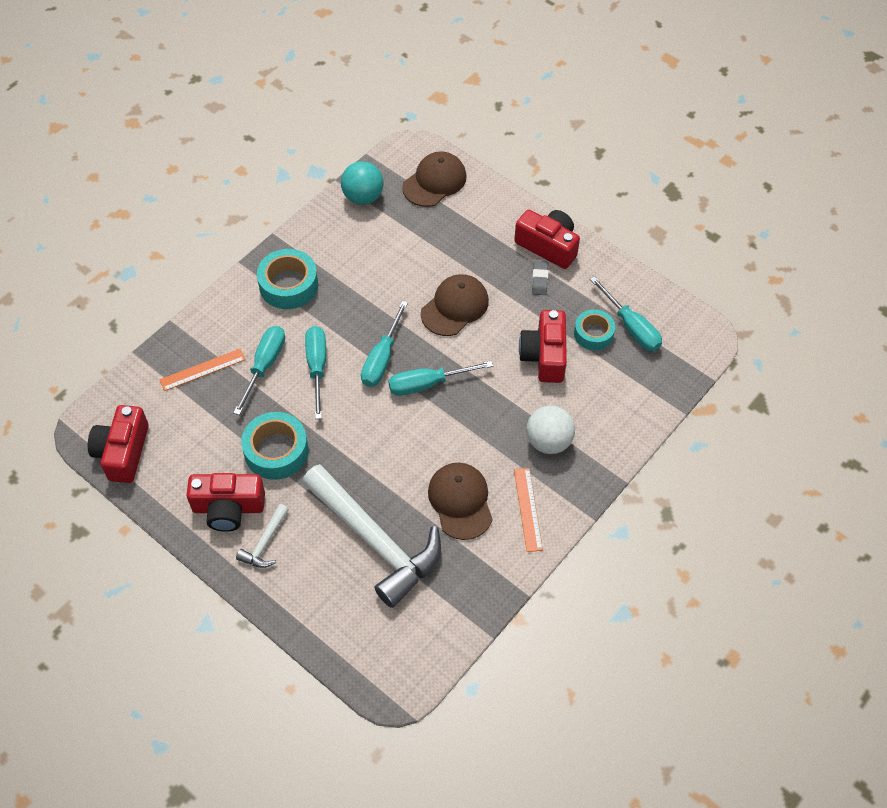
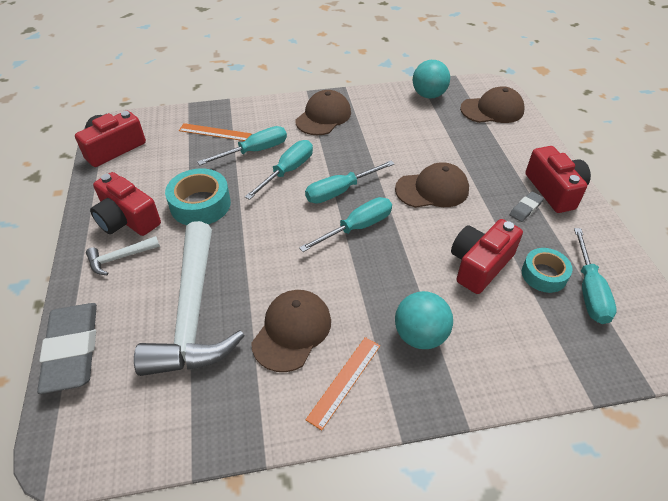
camera: 40 degrees right, 10 degrees down
turquoise tape [257,249,318,309] -> brown cap [295,90,351,135]
turquoise screwdriver [388,361,493,396] -> turquoise screwdriver turned 120 degrees clockwise [299,197,392,252]
white ball [526,405,575,454] -> turquoise ball [395,291,453,349]
none -> grey eraser [37,303,97,394]

